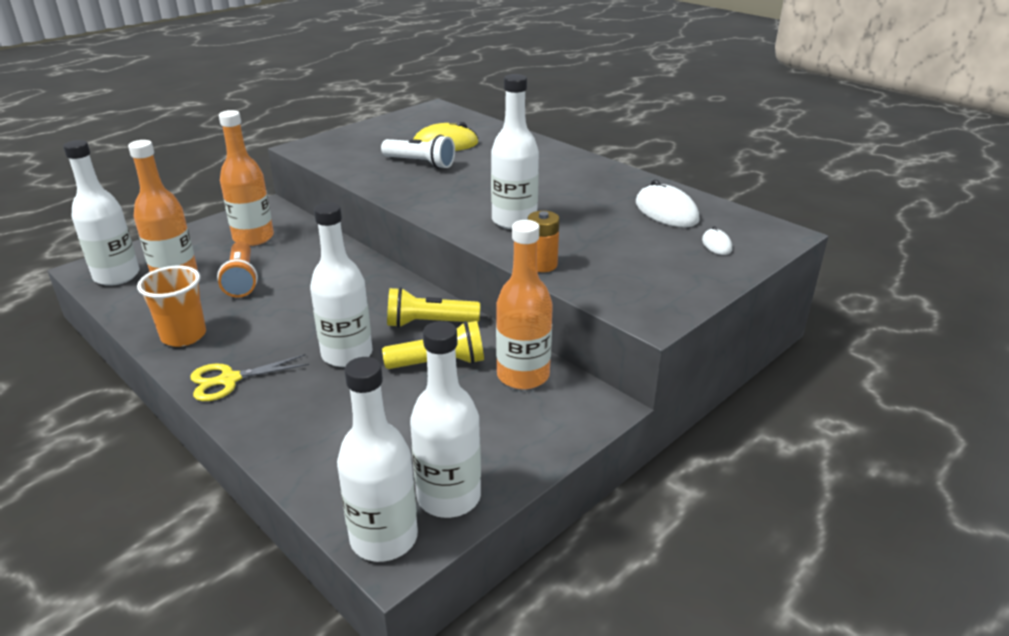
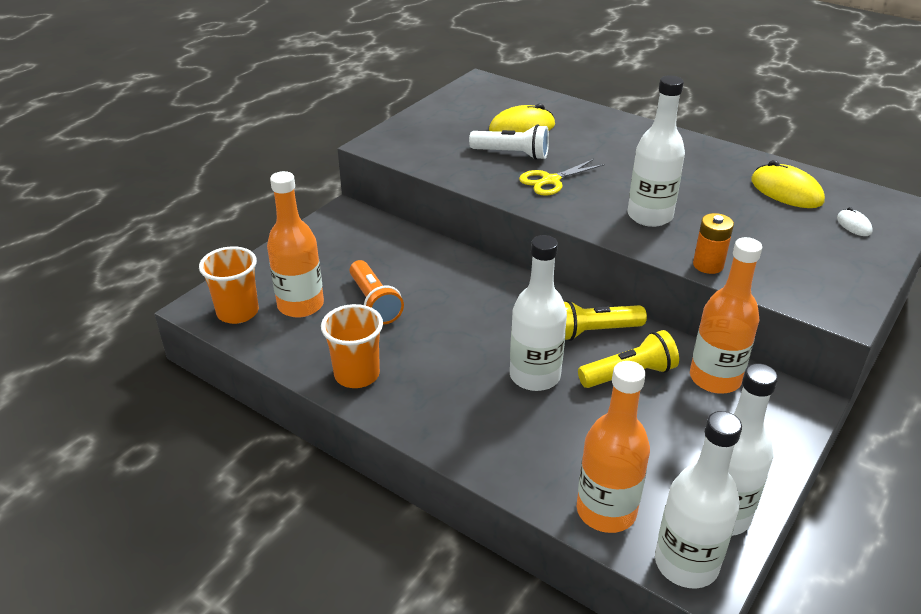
camera: 10 degrees left, 5 degrees up
white bottle [63,140,139,286] -> orange cup [199,246,259,324]
yellow scissors [190,354,309,401] -> yellow scissors moved to [519,159,605,196]
orange bottle [219,110,274,246] -> orange bottle moved to [577,361,650,533]
white mouse [636,180,700,227] -> yellow mouse [751,160,825,208]

